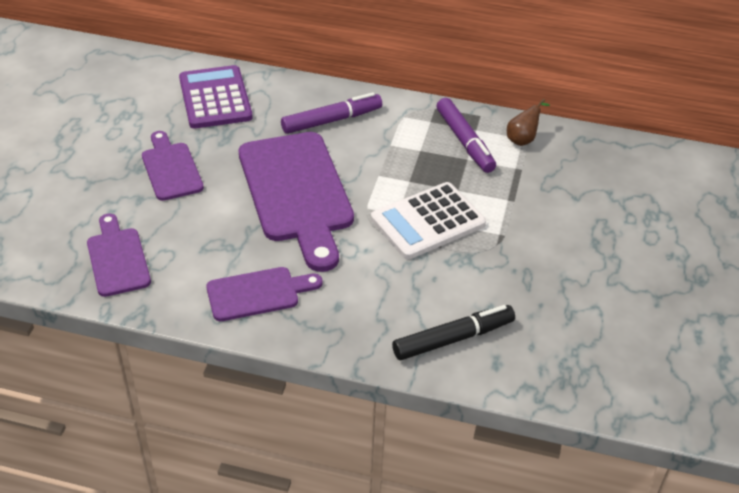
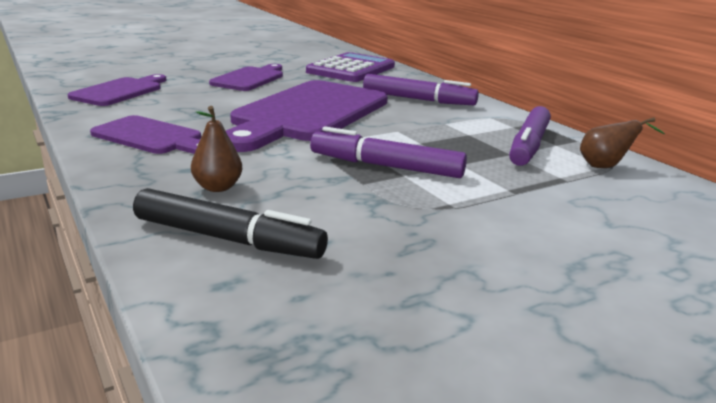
camera: 45 degrees right, 20 degrees down
white calculator [371,182,486,259] -> purple marker [310,127,467,178]
none -> brown pear [191,106,242,192]

